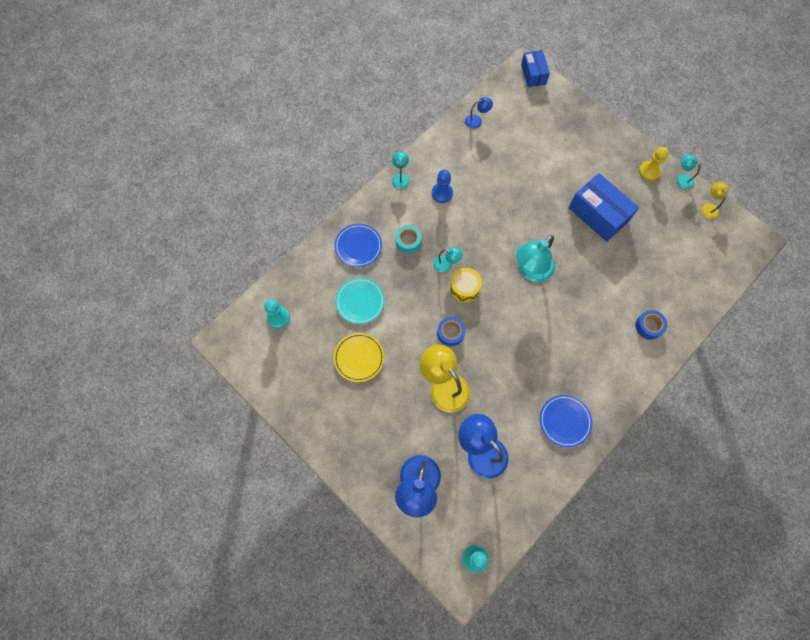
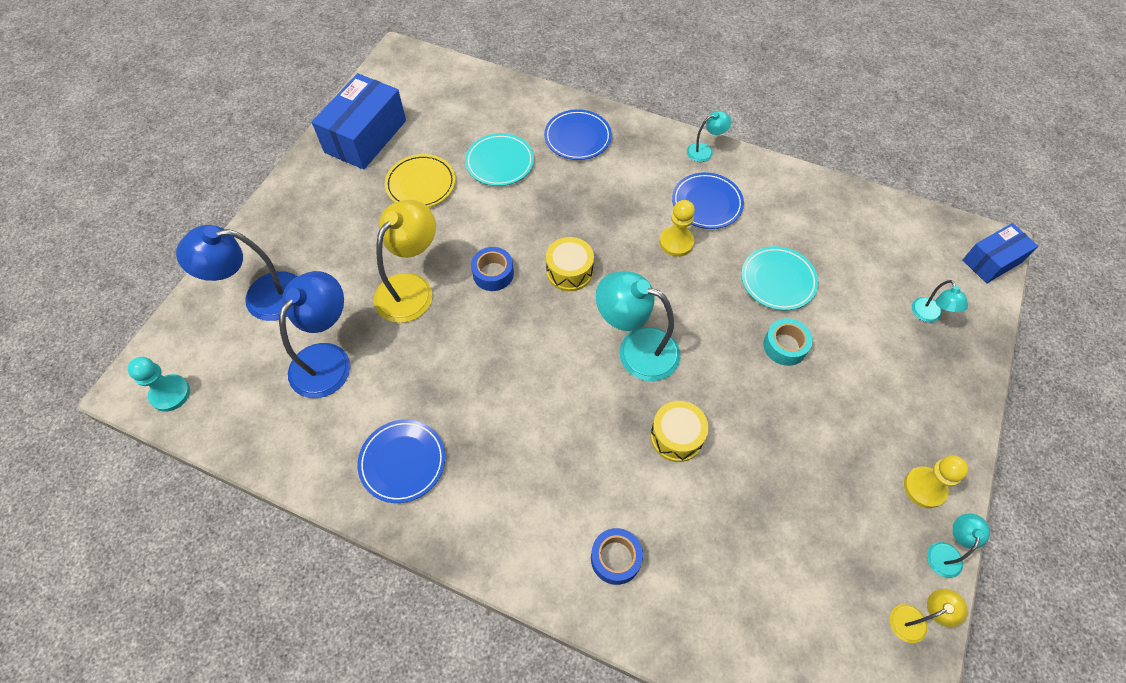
camera: 70 degrees right, 10 degrees down
turquoise pawn [264,299,290,329] -> none
turquoise tape [395,225,422,254] -> turquoise tape moved to [763,318,813,366]
blue pawn [432,170,453,203] -> blue plate [672,172,744,229]
turquoise lamp [433,247,463,272] -> turquoise lamp moved to [912,280,968,323]
blue lamp [465,97,493,129] -> none
blue box [568,173,639,242] -> blue box moved to [312,73,406,170]
none -> yellow drum [650,401,709,462]
none -> yellow pawn [660,200,695,257]
none -> turquoise plate [741,246,818,310]

